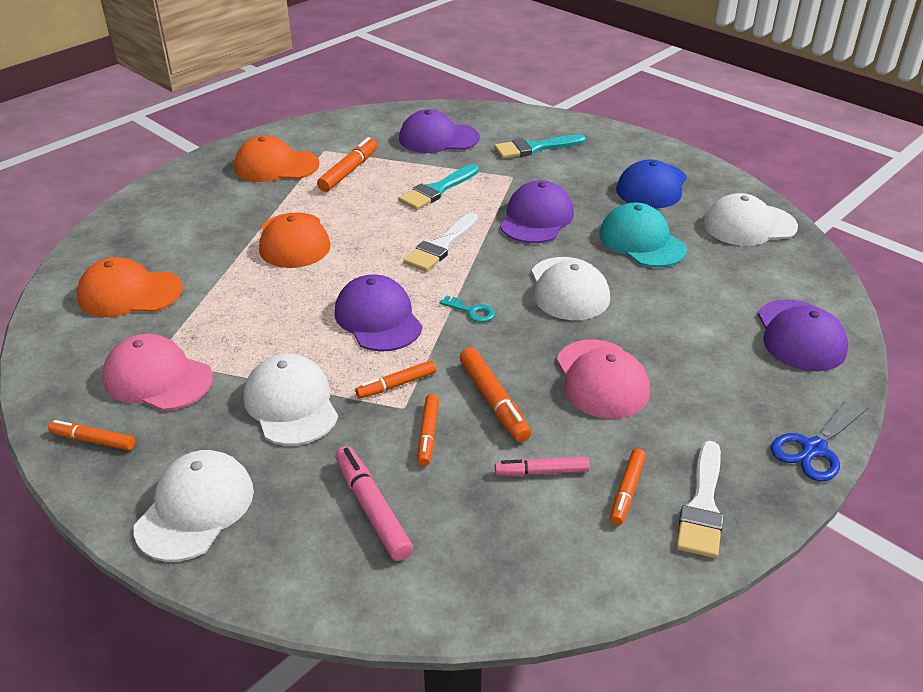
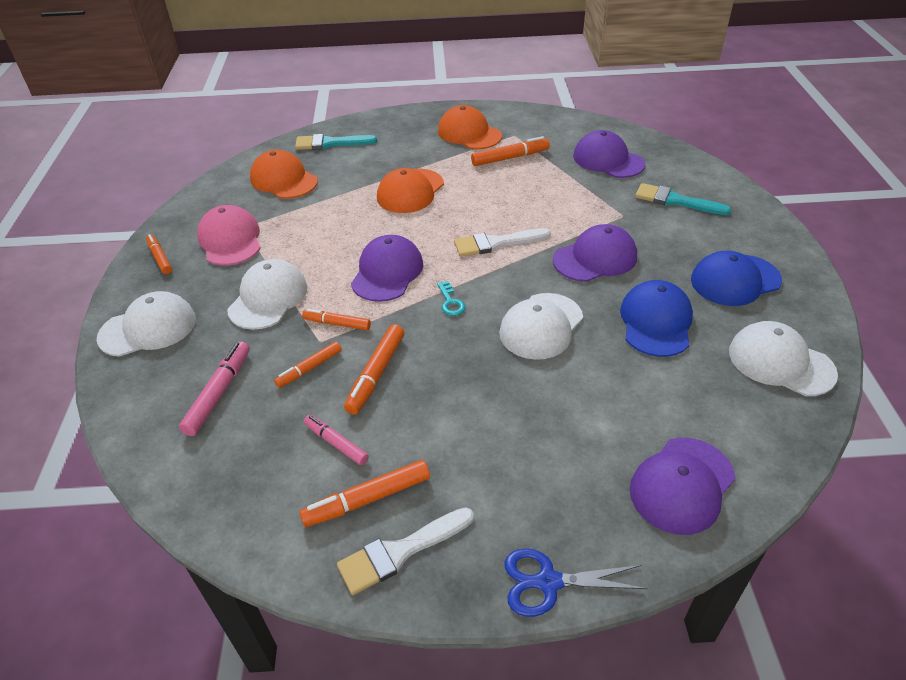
camera: 45 degrees right, 5 degrees up
turquoise brush [398,164,479,210] -> turquoise brush moved to [295,134,377,150]
pink cap [556,339,650,419] -> none
turquoise cap [599,202,687,267] -> blue cap [620,280,693,357]
orange marker [610,448,646,525] -> orange marker [299,460,430,527], size x1.50

